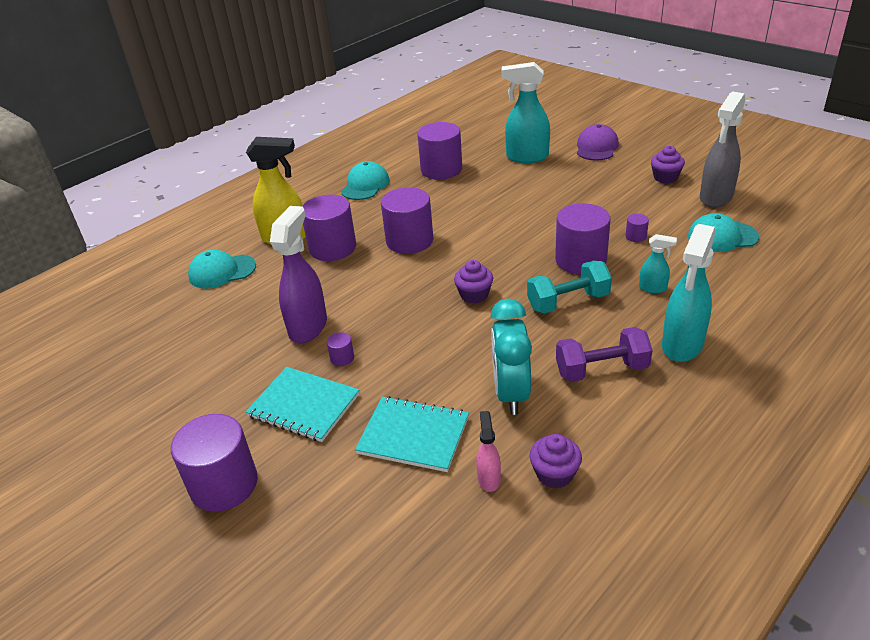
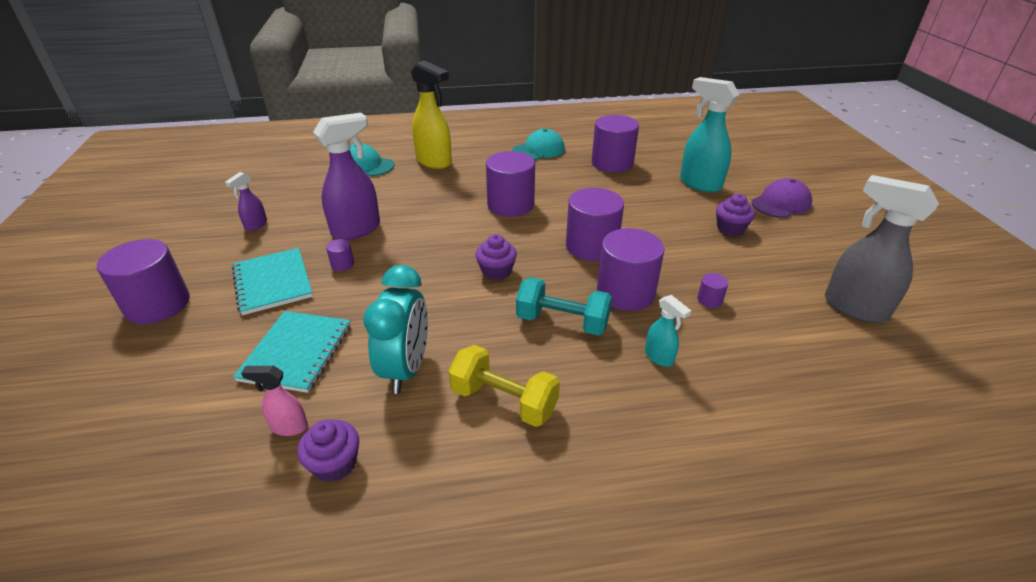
camera: 35 degrees right, 0 degrees up
purple cylinder [302,194,356,261] -> purple cylinder moved to [566,188,624,261]
turquoise notebook [355,396,469,472] -> turquoise notebook turned 45 degrees clockwise [233,311,351,393]
pink spray bottle [476,411,501,492] -> pink spray bottle turned 120 degrees counterclockwise [241,366,308,436]
turquoise clock [490,298,532,415] -> turquoise clock turned 150 degrees clockwise [364,265,428,394]
purple dumbbell [556,327,652,382] -> yellow dumbbell [449,345,560,427]
purple cupcake [651,146,685,183] -> purple cupcake moved to [716,194,755,236]
turquoise spray bottle [662,224,716,362] -> none
turquoise cap [688,213,759,252] -> none
grey spray bottle [700,92,746,208] -> grey spray bottle turned 60 degrees clockwise [825,175,939,323]
none -> purple spray bottle [225,172,267,231]

